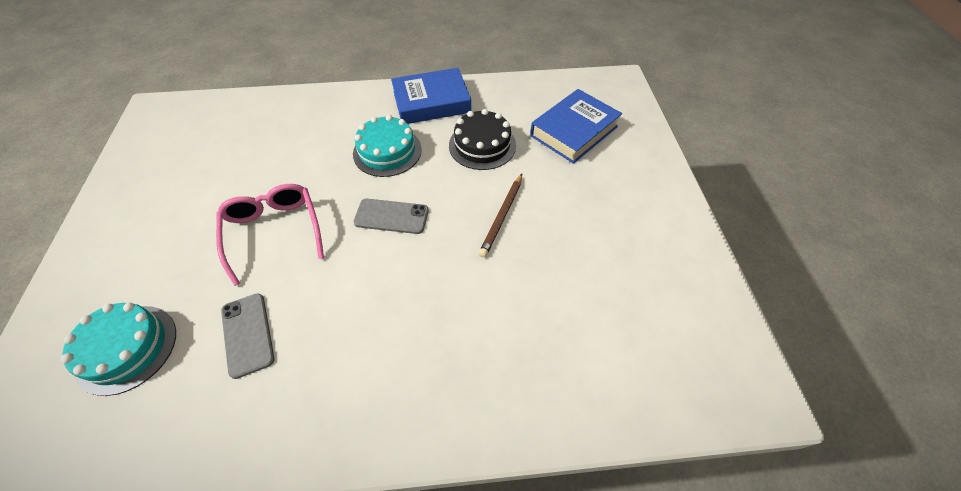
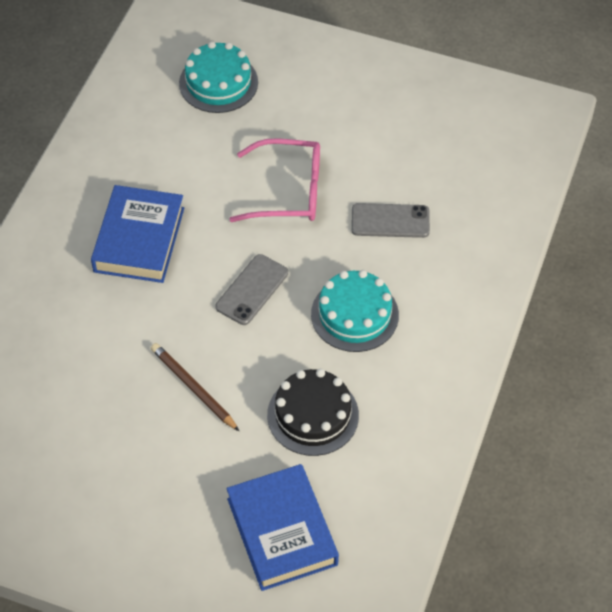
camera: 115 degrees right, 0 degrees up
grey phone [221,293,274,379] -> grey phone moved to [351,203,430,238]
blue book [391,68,471,124] -> blue book moved to [91,185,184,283]

